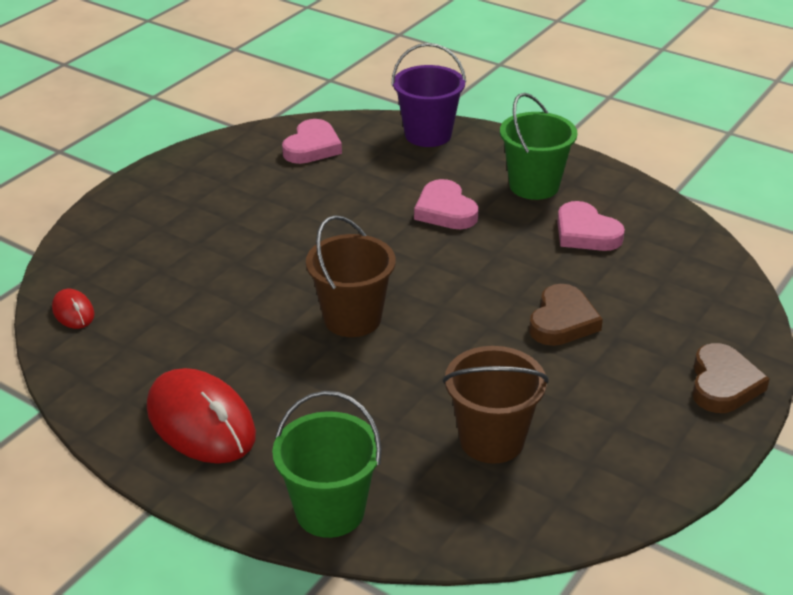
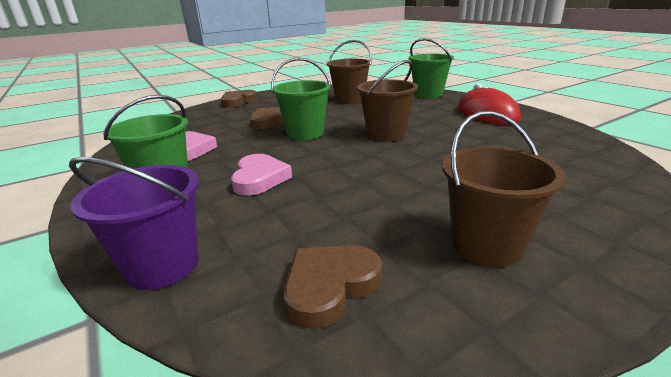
camera: 155 degrees left, 10 degrees down
red mouse [52,289,94,329] -> none
pink heart [282,119,342,164] -> brown heart [283,245,382,329]
none -> green bucket [271,58,331,140]
none -> brown bucket [442,111,566,267]

